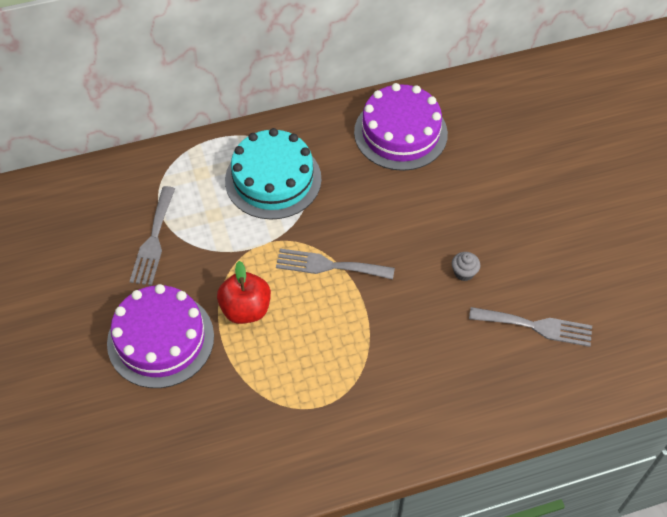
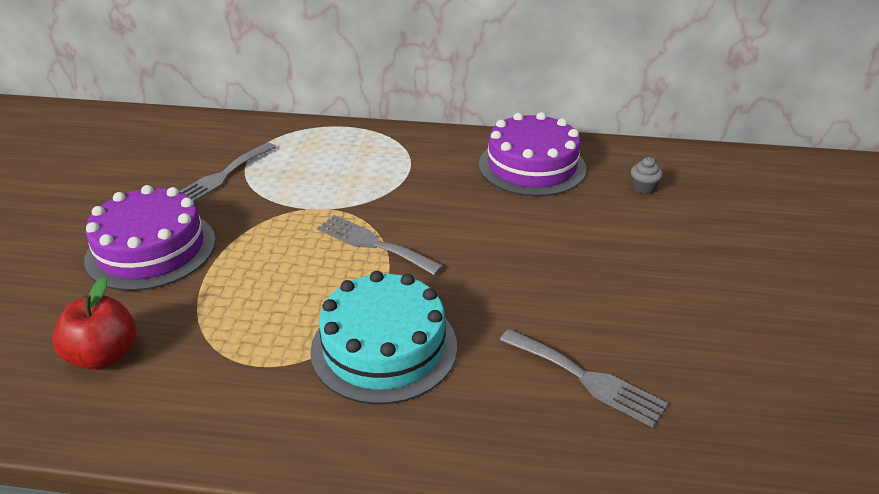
camera: 25 degrees right, 20 degrees down
red apple [217,261,271,324] -> red apple moved to [52,277,137,370]
turquoise cake [225,128,322,220] -> turquoise cake moved to [310,271,457,404]
grey cupcake [452,252,480,281] -> grey cupcake moved to [631,157,663,194]

